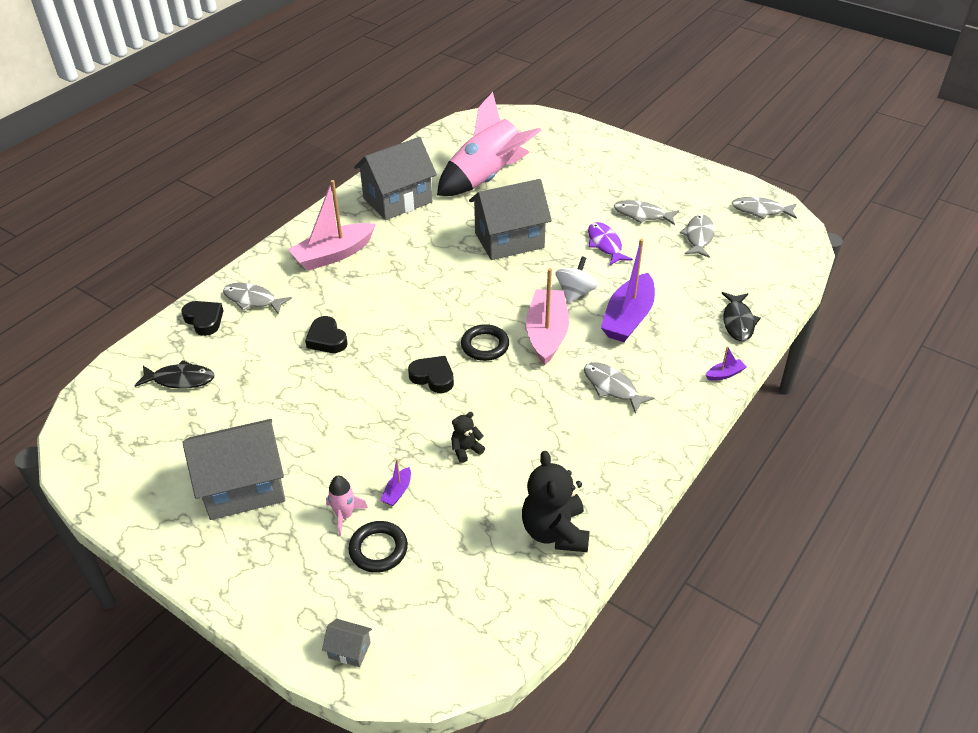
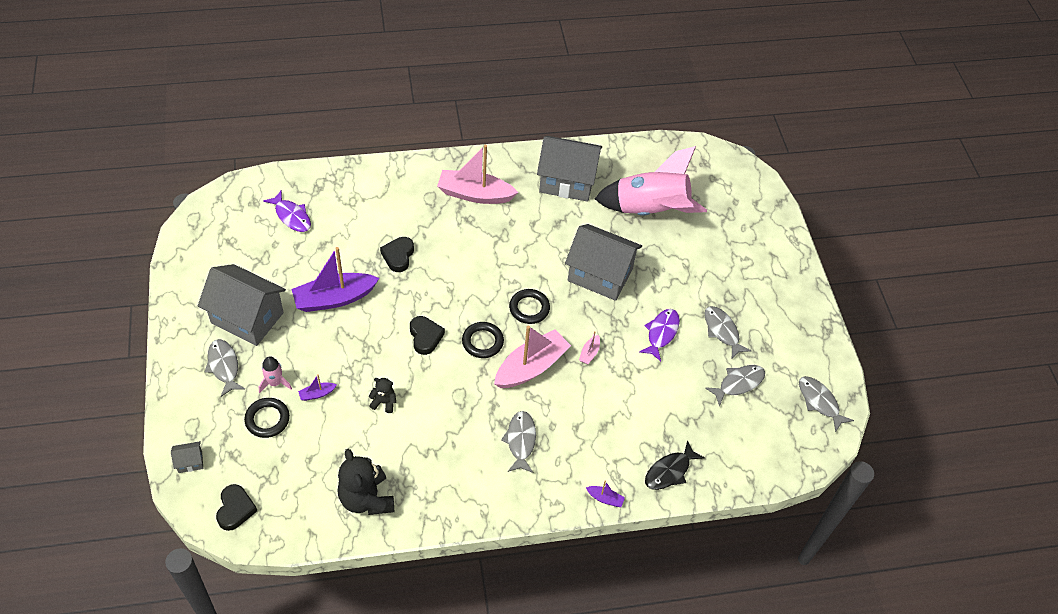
camera: 40 degrees right, 10 degrees up
black fish [134,360,214,389] -> purple fish [263,190,311,232]
black heart [181,301,224,336] -> black heart moved to [216,484,257,531]
grey fish [223,283,292,314] -> grey fish moved to [205,339,245,397]
grey house [322,619,372,667] -> grey house turned 75 degrees counterclockwise [171,441,203,473]
black teddy bear [522,451,590,552] -> black teddy bear turned 60 degrees counterclockwise [337,449,394,515]
white spinning top [555,256,598,303] -> pink boat [579,331,600,364]
purple boat [601,239,655,342] -> purple boat moved to [291,247,379,312]
none -> black ring [509,289,550,324]

